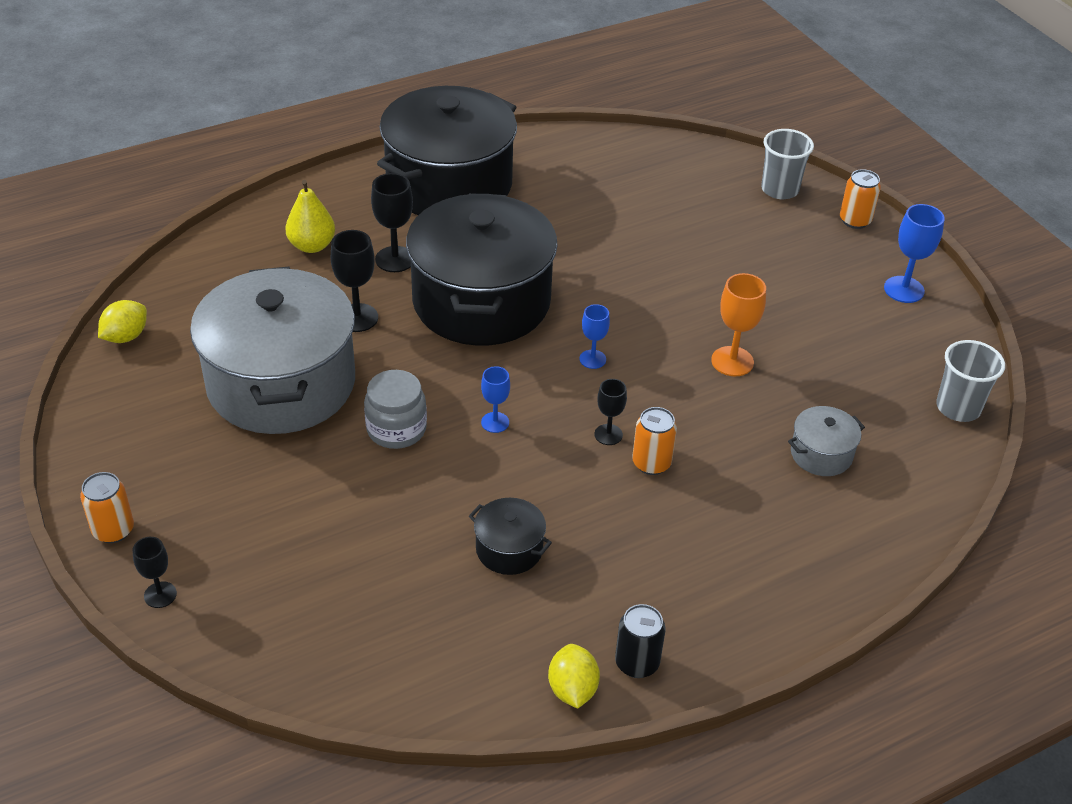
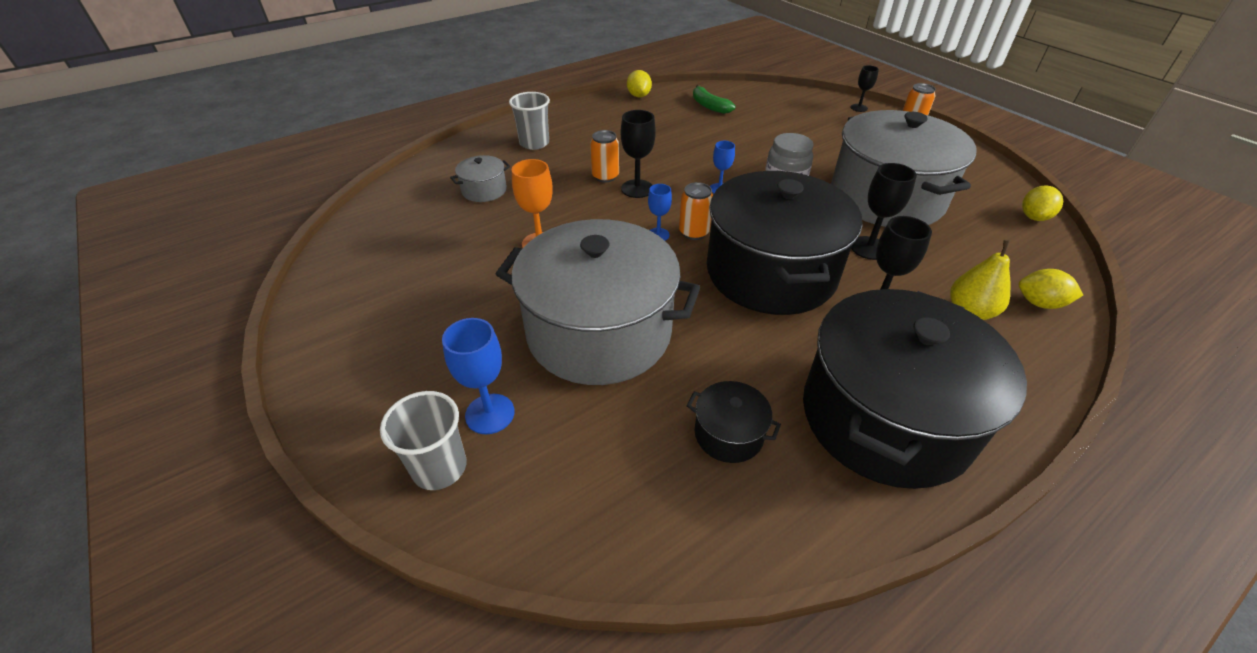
camera: 175 degrees right, 0 degrees up
black pot [469,498,552,575] -> black pot moved to [686,381,781,463]
black goblet [594,379,627,445] -> black goblet [621,110,656,198], size x1.58
black can [615,604,666,678] -> none
orange can [840,169,881,229] -> orange can moved to [679,182,713,240]
blue goblet [884,204,945,303] -> blue goblet moved to [442,318,514,434]
grey cup [936,340,1005,422] -> grey cup moved to [509,92,550,150]
none -> grey pot [496,219,700,385]
none -> green banana [693,85,736,114]
none -> yellow lemon [1019,269,1083,309]

